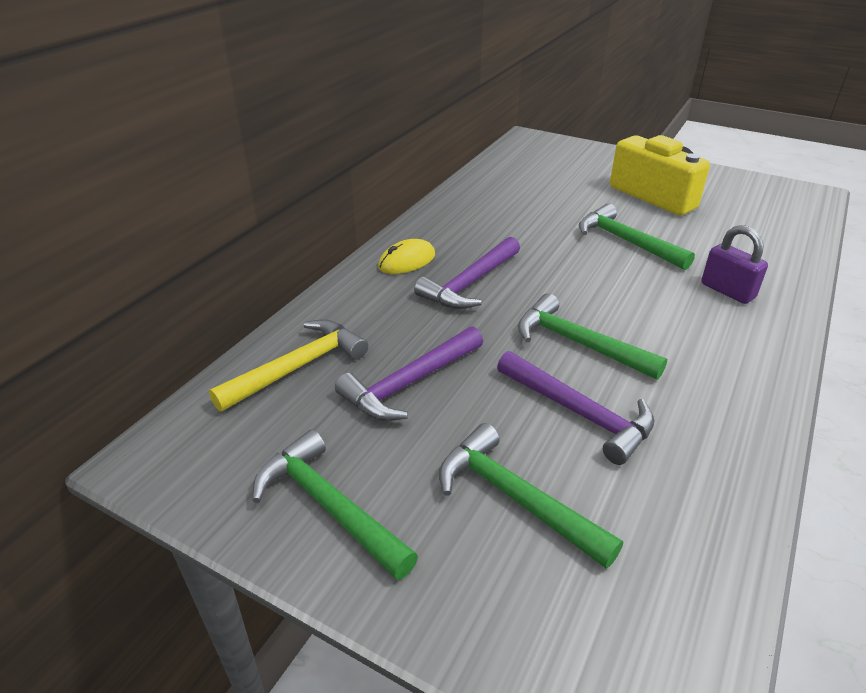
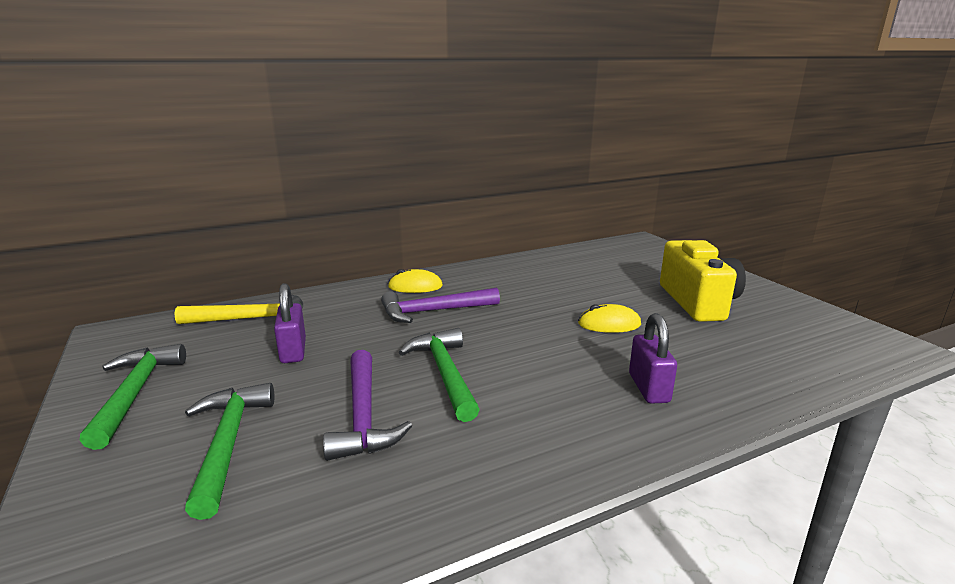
camera: 35 degrees right, 15 degrees down
purple hammer [335,327,483,421] -> purple padlock [274,283,306,363]
green hammer [579,204,695,270] -> yellow mouse [578,304,641,333]

